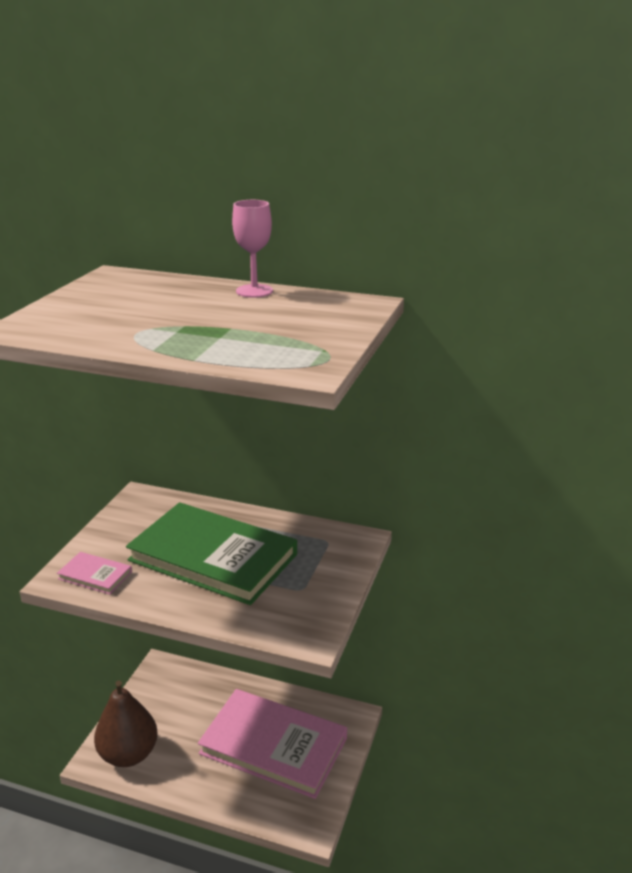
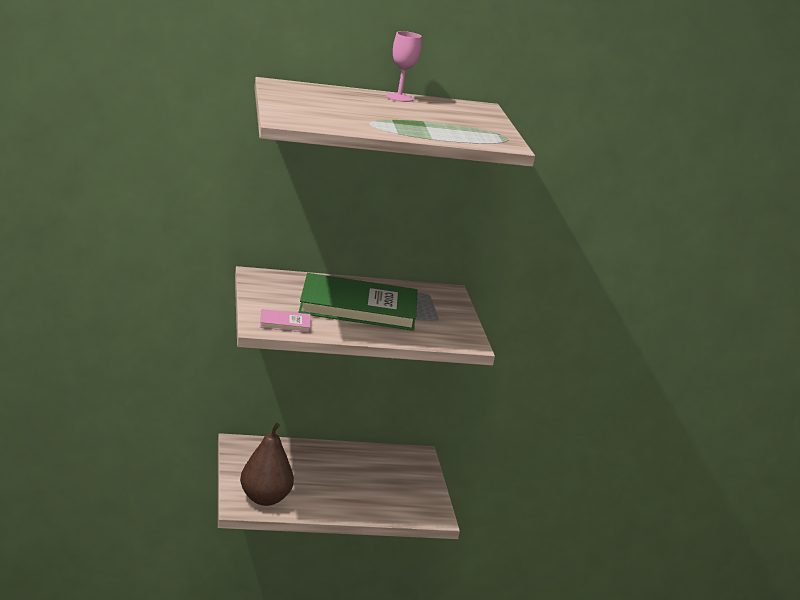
camera: 30 degrees left, 5 degrees down
pink book [198,689,347,799] -> none

